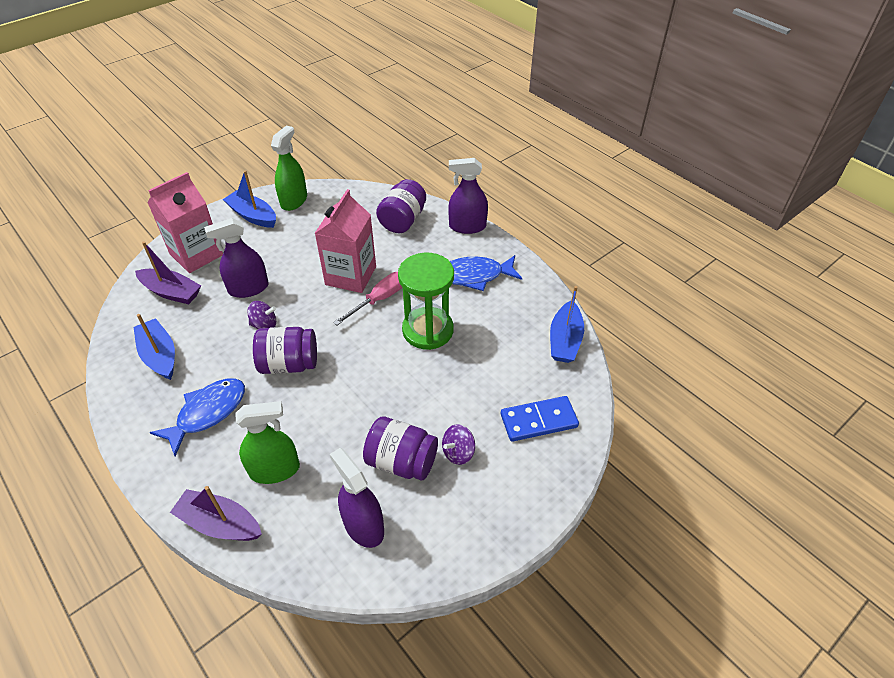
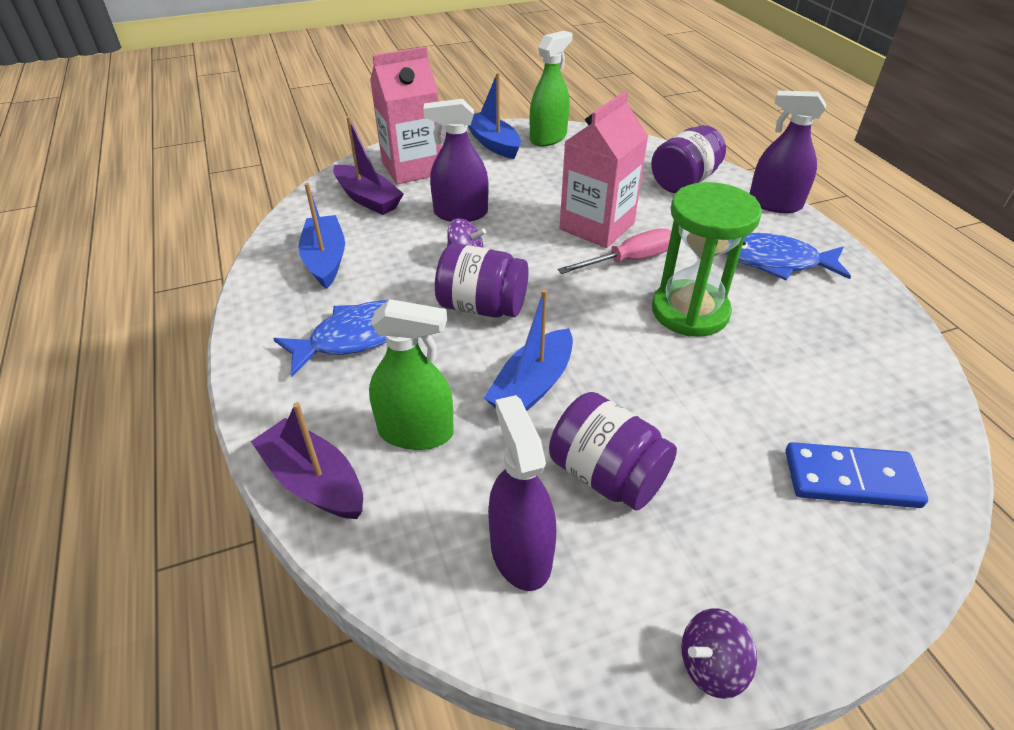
camera: 20 degrees right, 5 degrees down
purple spinning top [442,424,475,465] -> purple spinning top moved to [681,608,757,699]
blue boat [550,286,584,363] -> blue boat moved to [484,289,573,411]

